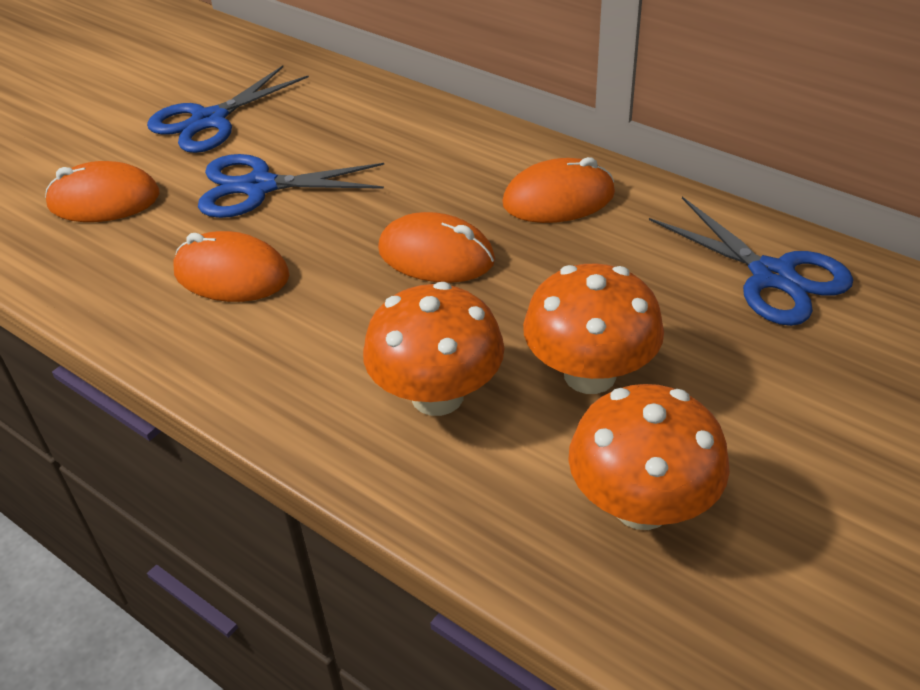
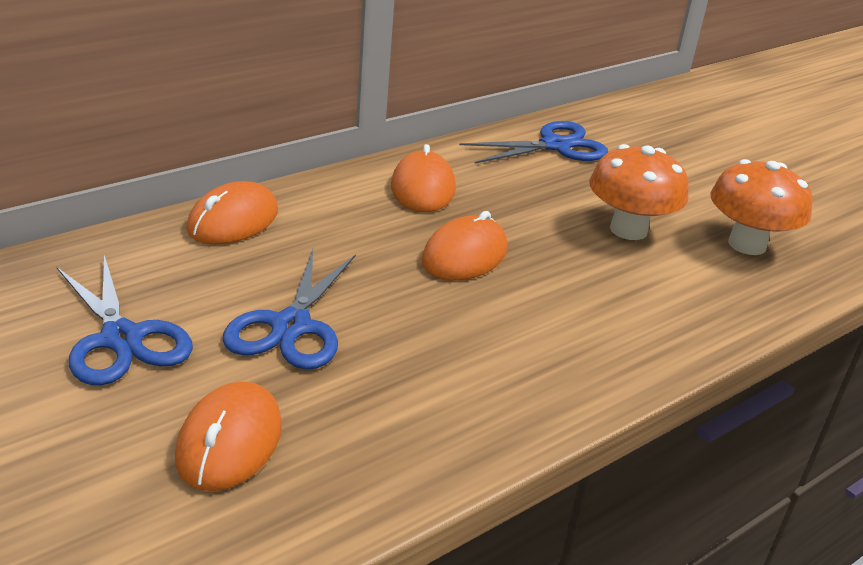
camera: 80 degrees left, 10 degrees down
orange mouse [173,231,290,302] -> orange mouse moved to [186,181,278,245]
orange mushroom [363,282,504,416] -> none

